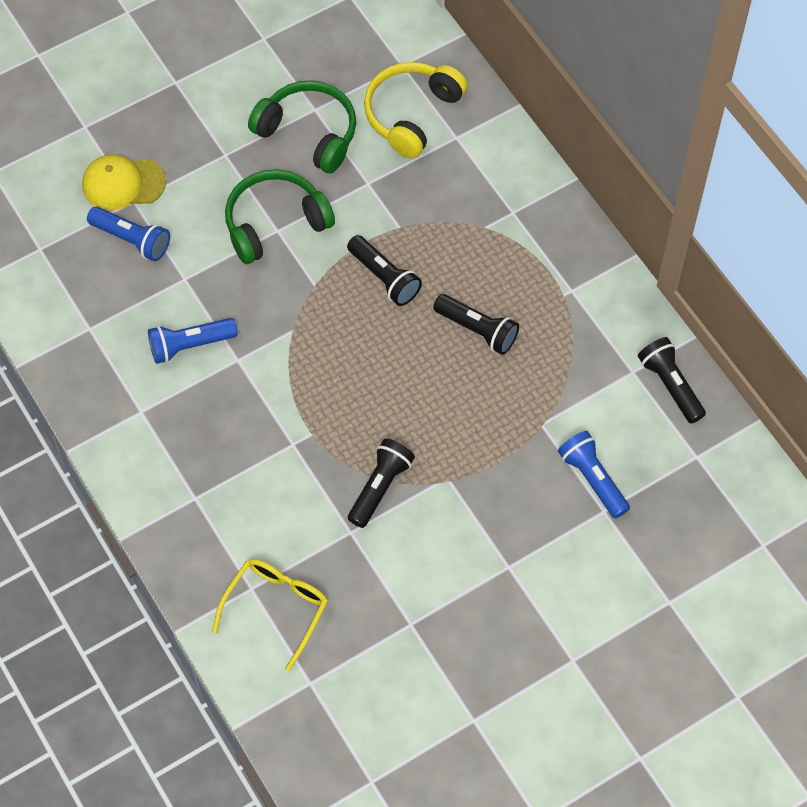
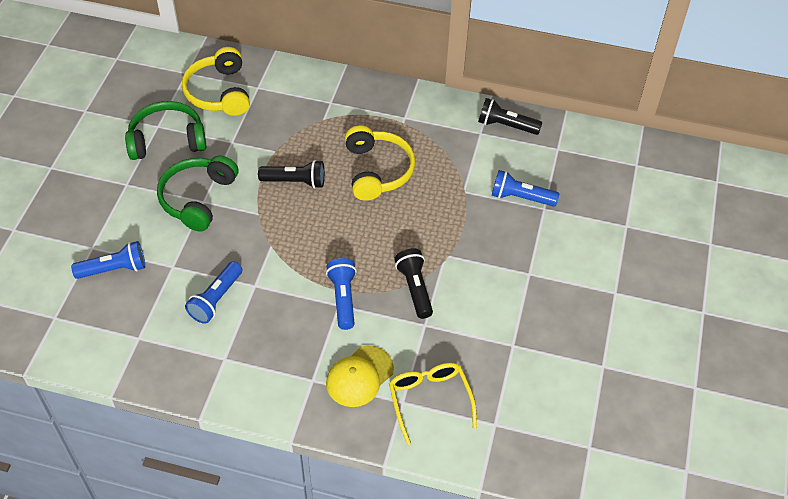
camera: 45 degrees left, 10 degrees down
yellow cap [82,154,166,210] -> yellow cap moved to [326,346,394,407]
black flashlight [433,294,519,355] -> yellow headphones [345,125,415,201]
none -> blue flashlight [326,258,357,330]

